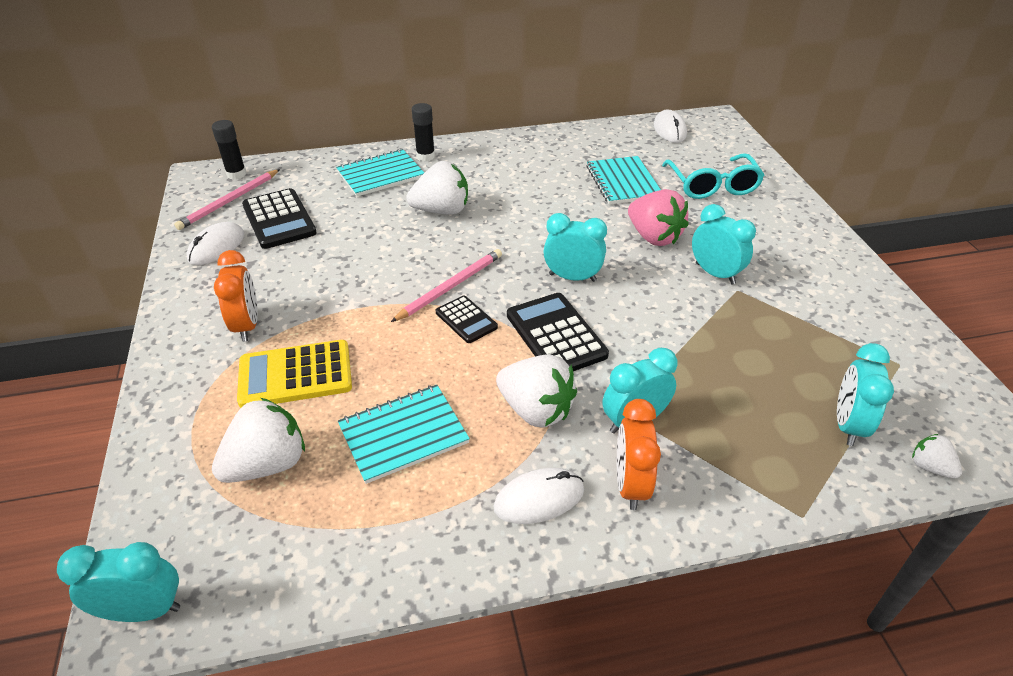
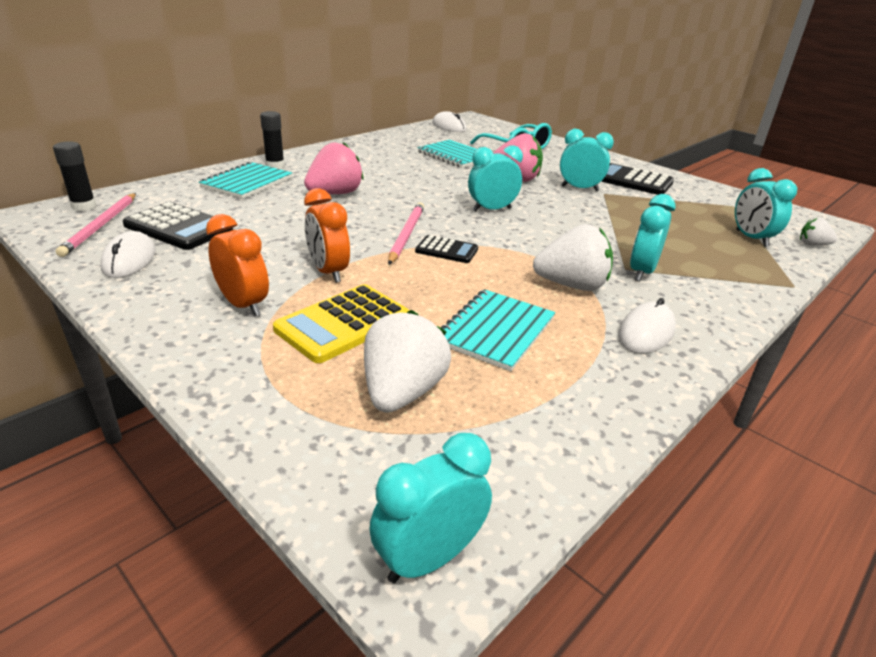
camera: 35 degrees left, 10 degrees down
white strawberry [406,161,468,215] -> pink strawberry [304,142,363,194]
black calculator [507,293,609,371] -> black calculator moved to [601,163,674,195]
orange clock [617,399,661,510] -> orange clock moved to [304,188,350,283]

